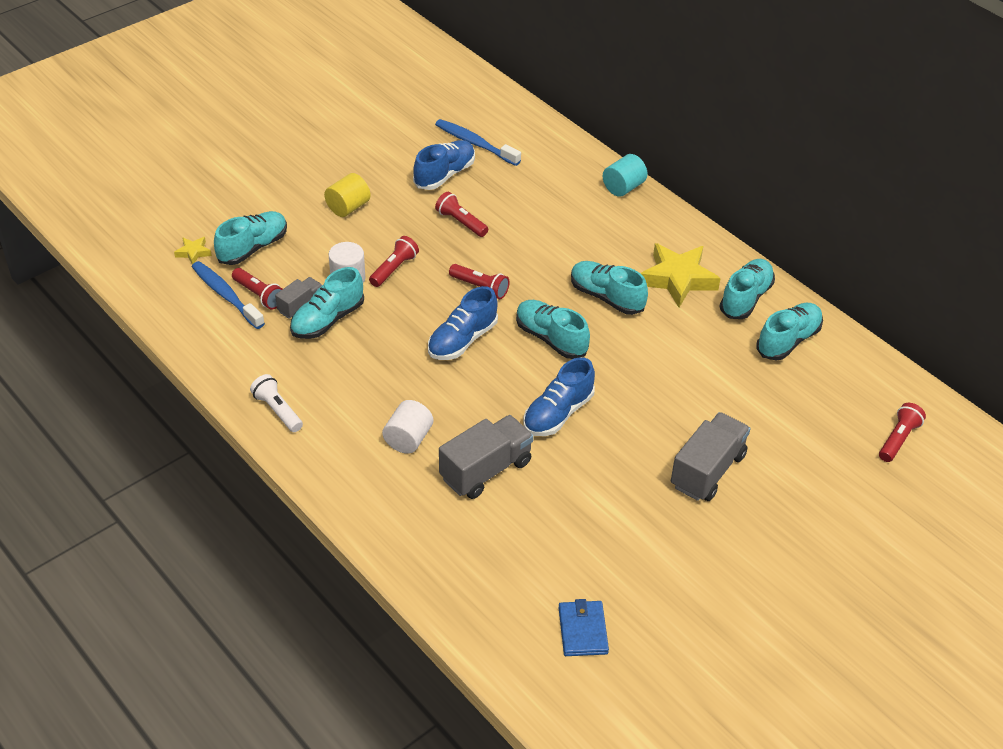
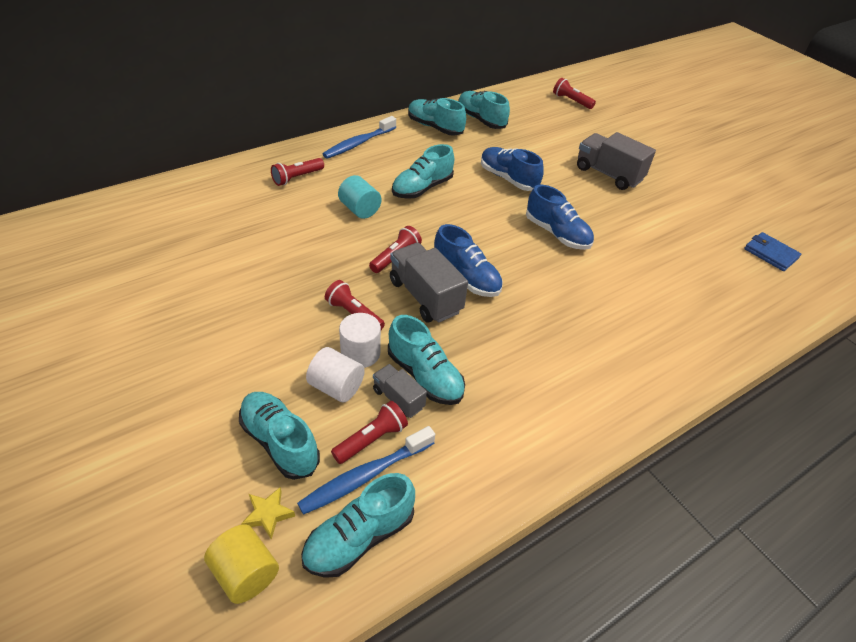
camera: 85 degrees left, 0 degrees up
white flashlight [250,374,303,432] -> none
yellow cylinder [324,173,371,217] -> yellow cylinder moved to [204,524,279,604]
white cylinder [382,400,433,454] -> white cylinder moved to [306,347,365,403]
blue shoe [413,140,475,190] -> blue shoe moved to [481,147,544,191]
blue toothbrush [435,119,521,166] -> blue toothbrush moved to [323,116,396,159]
red flashlight [435,192,488,237] -> red flashlight moved to [271,158,324,186]
grey truck [439,415,534,499] -> grey truck moved to [390,243,468,323]
turquoise shoe [516,300,590,359] -> turquoise shoe moved to [301,473,415,578]
blue wallet [559,599,609,656] -> blue wallet turned 45 degrees clockwise [744,232,801,271]
turquoise cylinder [603,154,648,197] -> turquoise cylinder moved to [338,175,381,219]
yellow star [640,243,721,307] -> none

